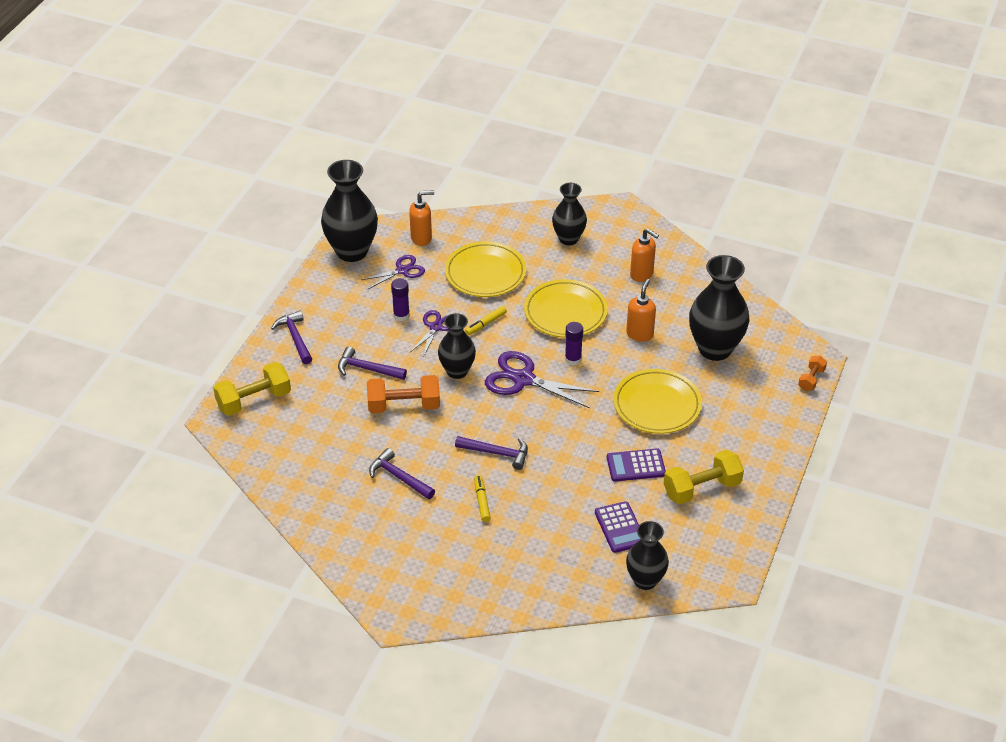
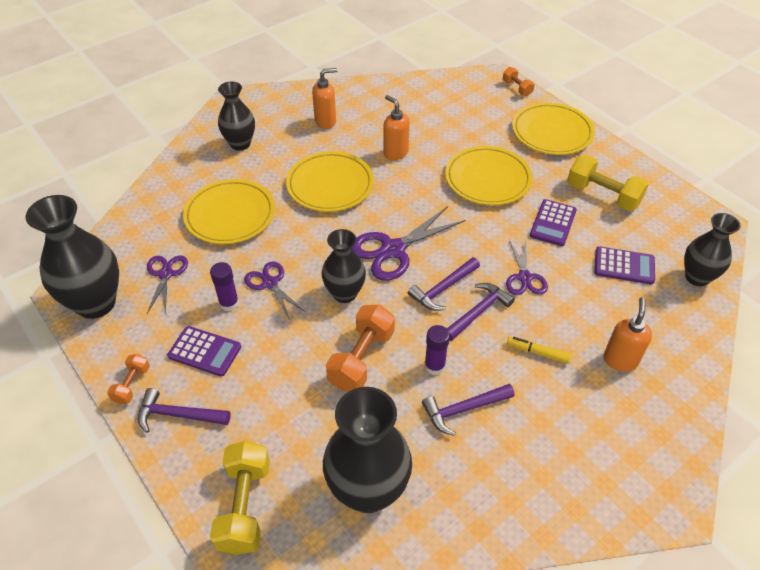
camera: 60 degrees left, 5 degrees up
purple hammer [338,346,407,380] -> purple hammer moved to [408,257,480,311]
orange soap dispenser [409,191,434,246] -> orange soap dispenser moved to [604,297,652,371]
yellow marker [465,306,507,335] -> none
purple glue stick [565,322,583,366] -> purple glue stick moved to [425,325,450,375]
yellow dumbbell [664,450,744,504] -> yellow dumbbell turned 60 degrees counterclockwise [567,155,649,211]
black vase [689,255,749,361] -> black vase moved to [323,387,412,513]
none -> orange dumbbell [107,354,150,404]
none -> purple calculator [167,326,241,377]
none -> purple scissors [506,240,548,295]
none -> yellow plate [512,102,595,155]

